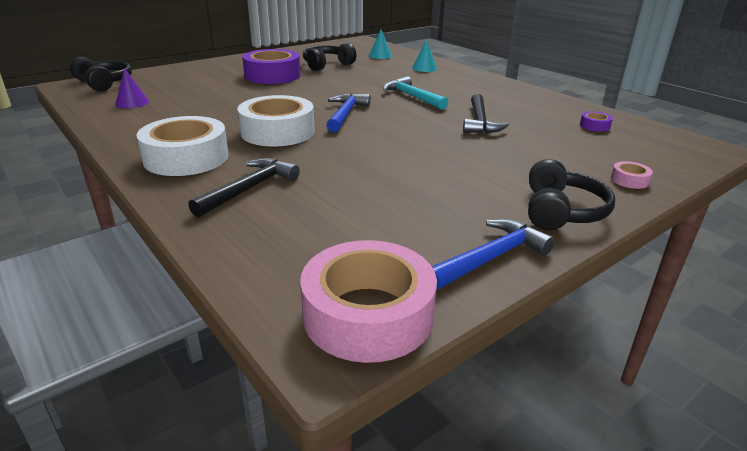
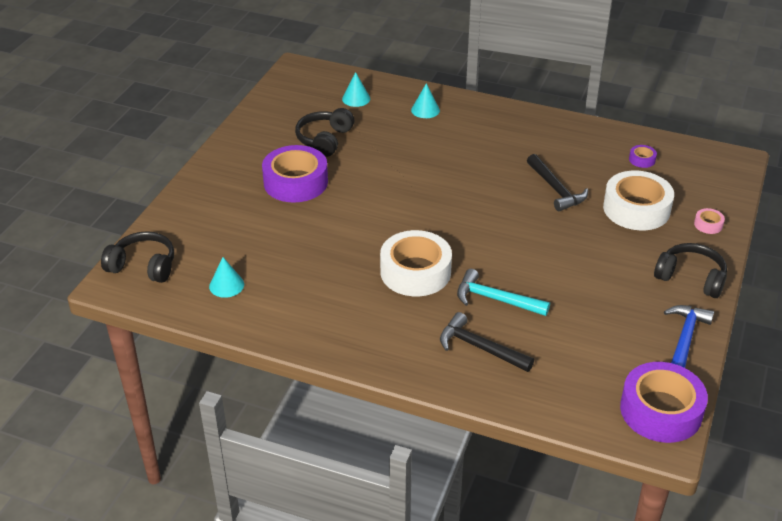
camera: 30 degrees left, 10 degrees up
purple cone [115,68,149,108] -> turquoise cone [209,257,244,298]
white tape [136,116,229,176] -> white tape moved to [603,171,674,230]
black hammer [188,158,300,218] -> black hammer turned 60 degrees counterclockwise [440,312,534,372]
pink tape [300,240,437,363] -> purple tape [620,362,708,443]
blue hammer [326,93,371,132] -> none
turquoise hammer [383,76,448,110] -> turquoise hammer moved to [457,269,550,316]
black headphones [528,159,615,230] -> black headphones turned 45 degrees counterclockwise [654,243,727,298]

